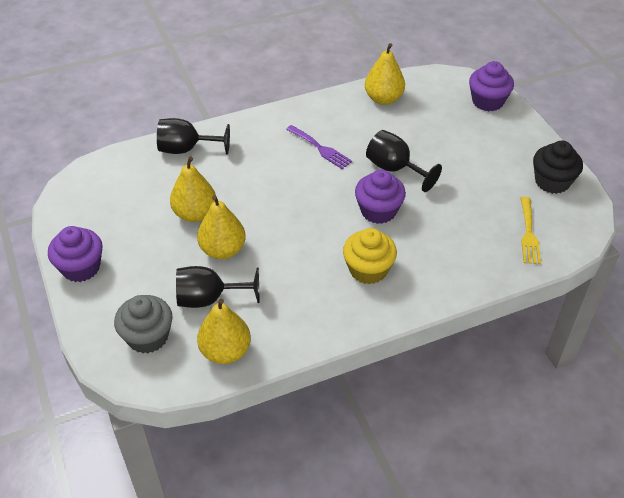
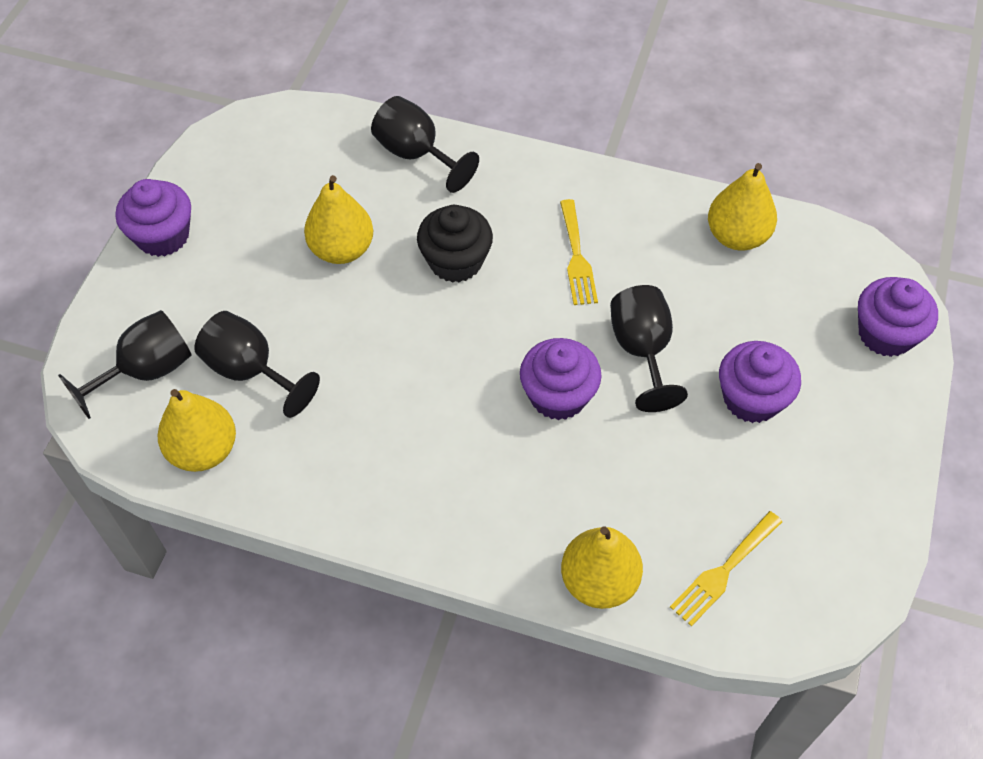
camera: 40 degrees right, 10 degrees up
grey cupcake [114,295,173,354] -> black goblet [58,310,192,419]
yellow pear [197,195,246,259] -> yellow pear moved to [561,527,643,609]
purple fork [286,125,352,169] -> yellow fork [560,199,598,305]
yellow cupcake [343,228,397,284] -> none
black cupcake [533,141,583,194] -> black cupcake moved to [417,205,493,283]
none -> purple cupcake [719,341,801,423]

